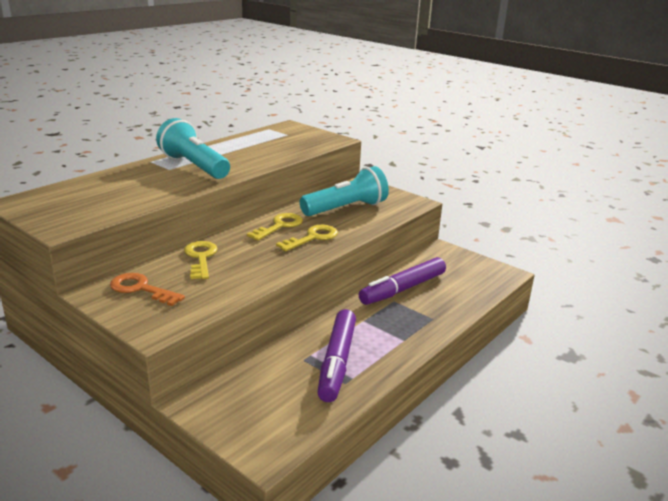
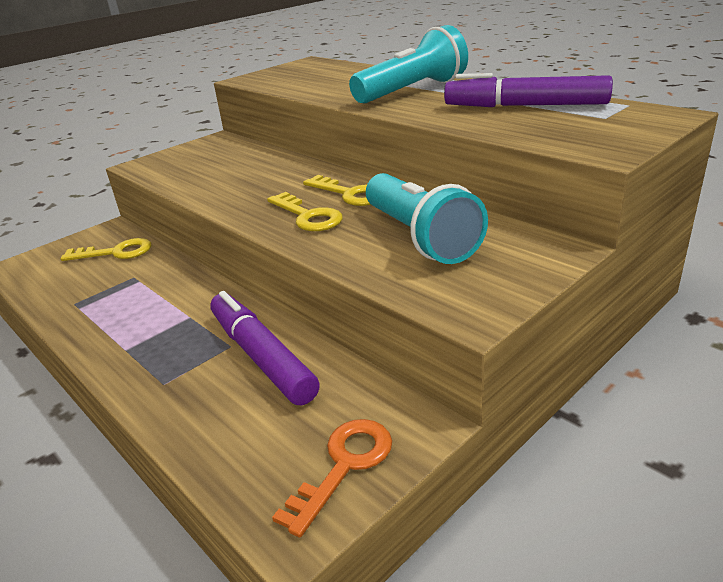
camera: 100 degrees right, 5 degrees up
orange key [110,273,185,306] -> orange key moved to [272,419,392,537]
yellow key [184,241,218,279] -> yellow key moved to [61,238,151,261]
purple marker [317,309,356,402] -> purple marker moved to [444,73,613,107]

